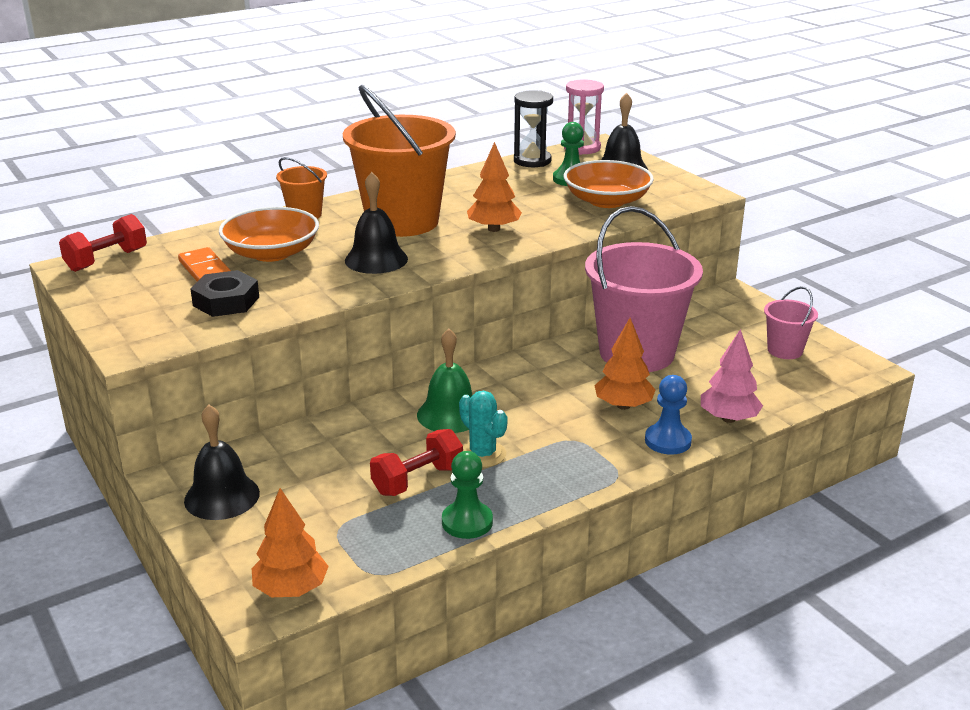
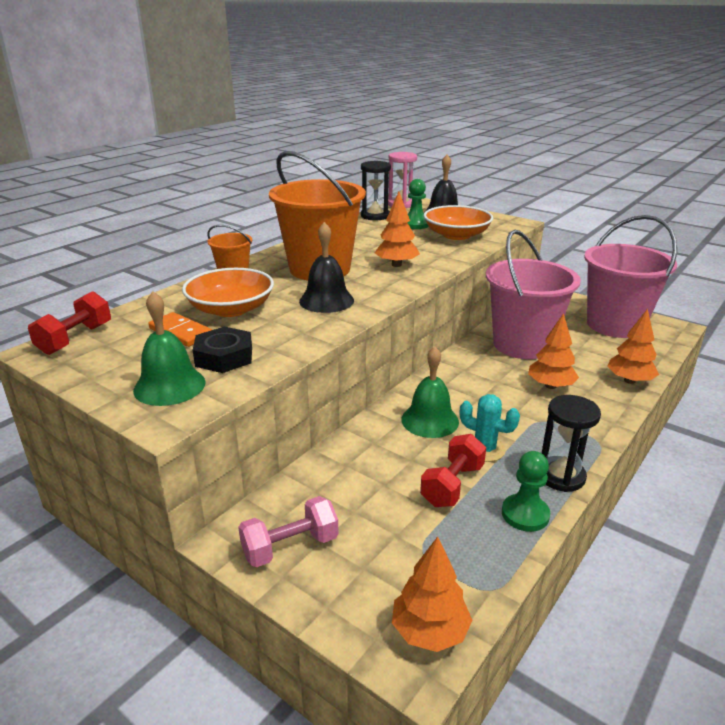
camera: 20 degrees left, 0 degrees up
black bell [184,404,260,520] -> pink dumbbell [238,496,339,567]
blue pawn [645,375,692,455] -> none
pink tree [701,329,763,423] -> orange tree [607,309,659,384]
pink bucket [764,286,818,359] -> pink bucket [584,215,677,338], size x2.16
none -> green bell [133,291,206,406]
none -> black hourglass [542,395,601,492]

